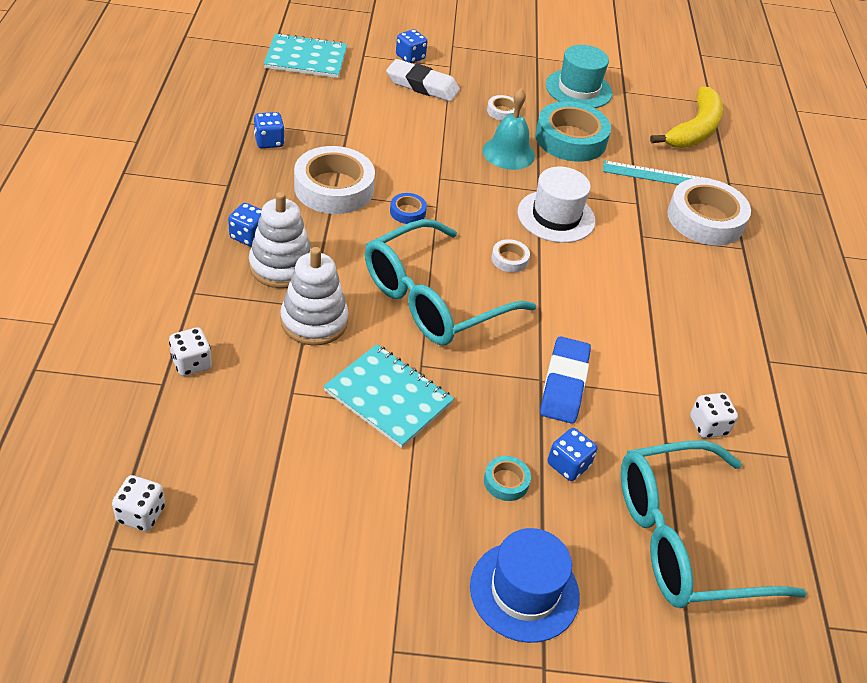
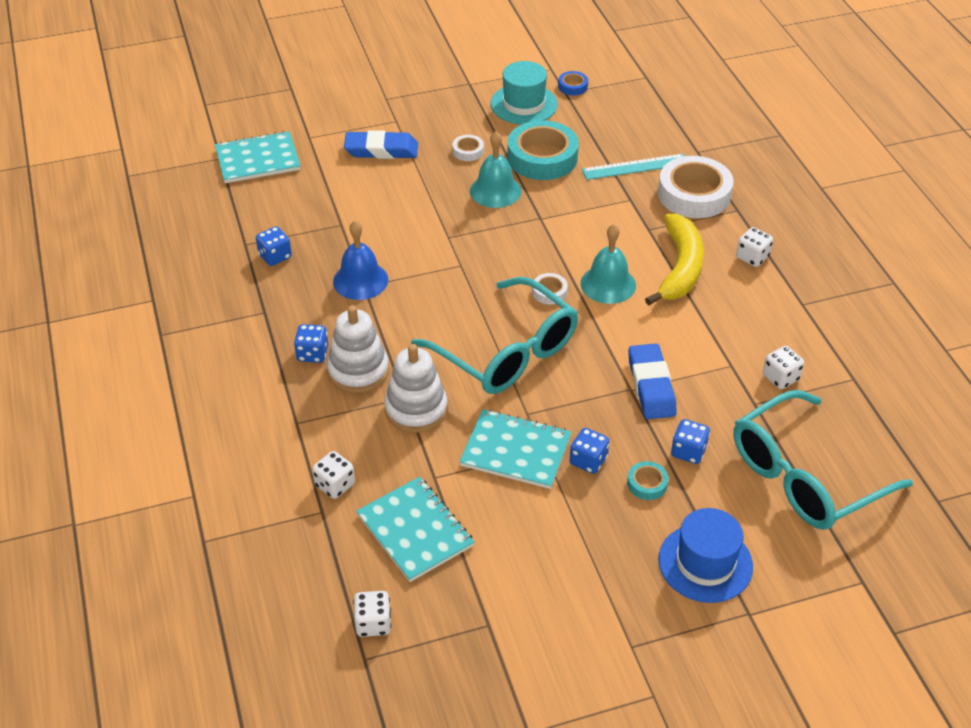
camera: 15 degrees left, 0 degrees up
white tape [294,146,375,214] -> blue bell [333,221,388,300]
turquoise glasses [365,219,536,345] -> turquoise glasses turned 75 degrees counterclockwise [411,277,578,394]
white eraser [386,59,460,102] -> blue eraser [344,130,418,159]
blue tape [390,193,427,224] -> blue tape moved to [558,71,588,95]
blue dice [396,29,428,63] -> blue dice moved to [570,428,609,474]
white hat [518,167,595,243] -> none
yellow banana [650,87,723,148] -> yellow banana moved to [645,214,704,305]
none -> turquoise notebook [356,477,474,582]
none -> turquoise bell [581,224,636,304]
none -> white dice [736,227,773,267]

